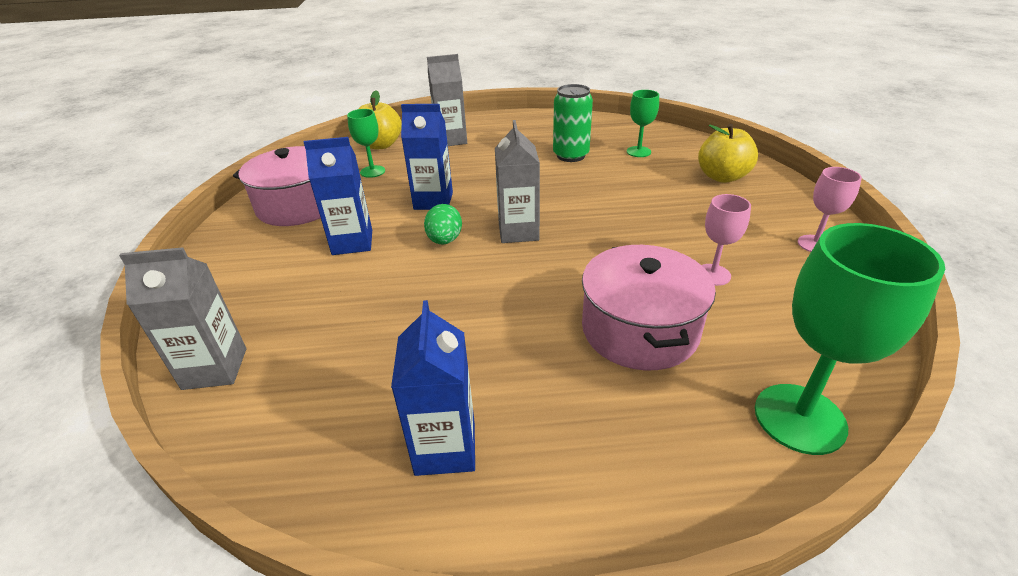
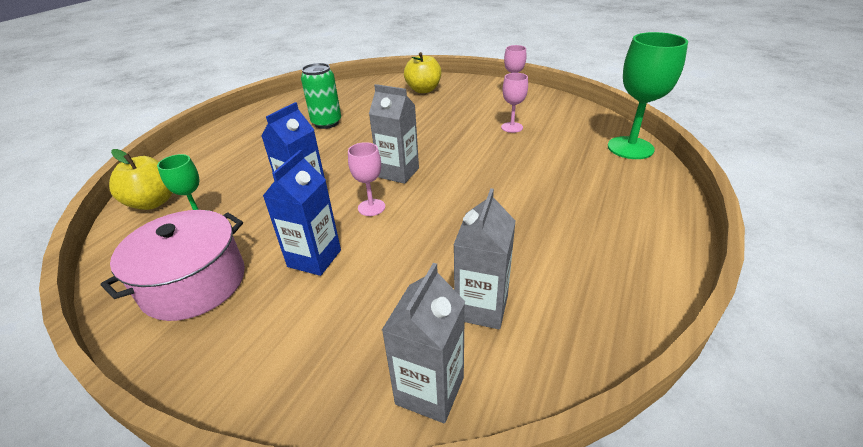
camera: 60 degrees left, 0 degrees up
blue carton [391,300,475,476] -> none
green egg [424,204,462,245] -> pink goblet [348,142,385,216]
grey carton [427,54,467,146] -> grey carton moved to [454,188,515,329]
pink pot [582,245,716,371] -> none
green goblet [627,90,659,157] -> none

